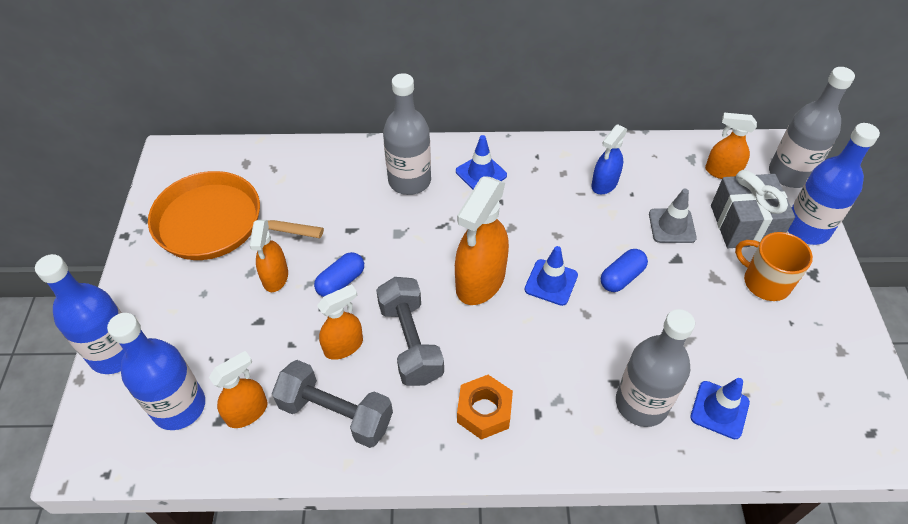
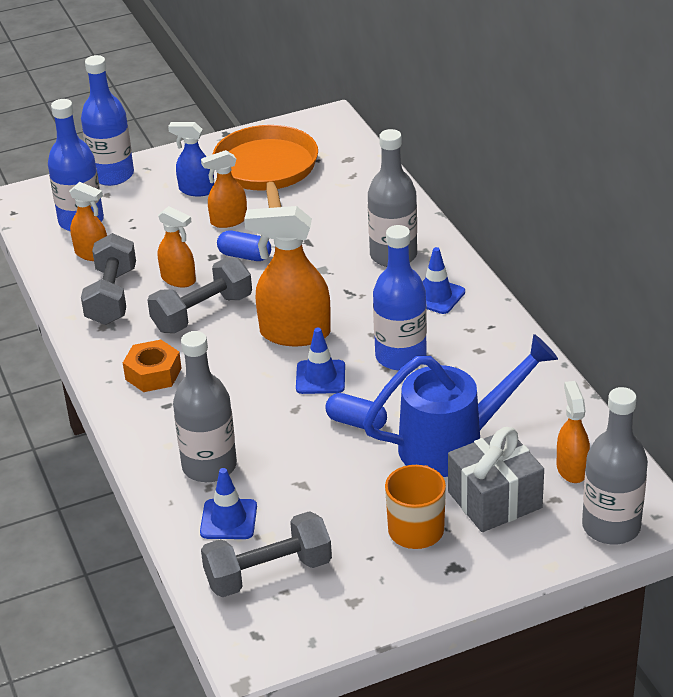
camera: 70 degrees right, 15 degrees down
blue spray bottle [591,124,627,194] -> blue spray bottle moved to [168,122,214,196]
grey traffic cone [649,189,697,243] -> blue watering can [362,334,558,477]
blue bottle [788,123,880,245] -> blue bottle moved to [373,225,427,370]
none -> grey dumbbell [201,511,332,597]

